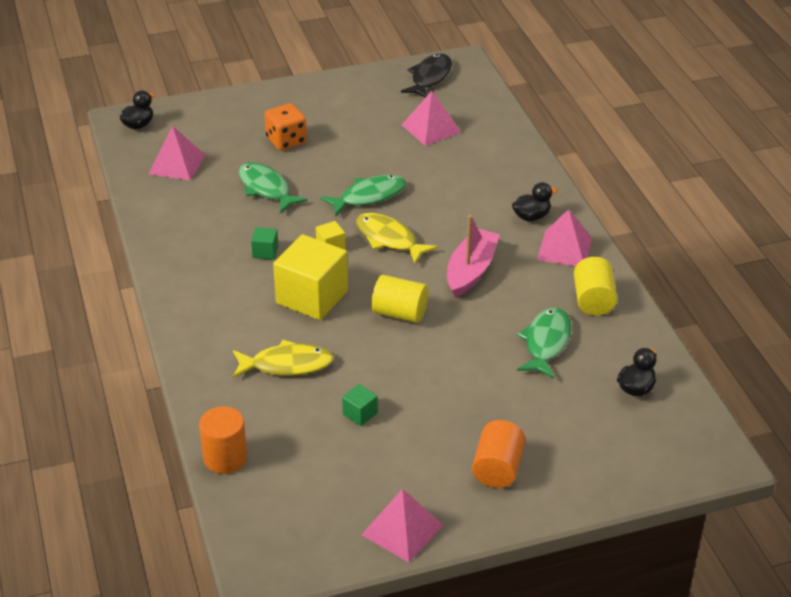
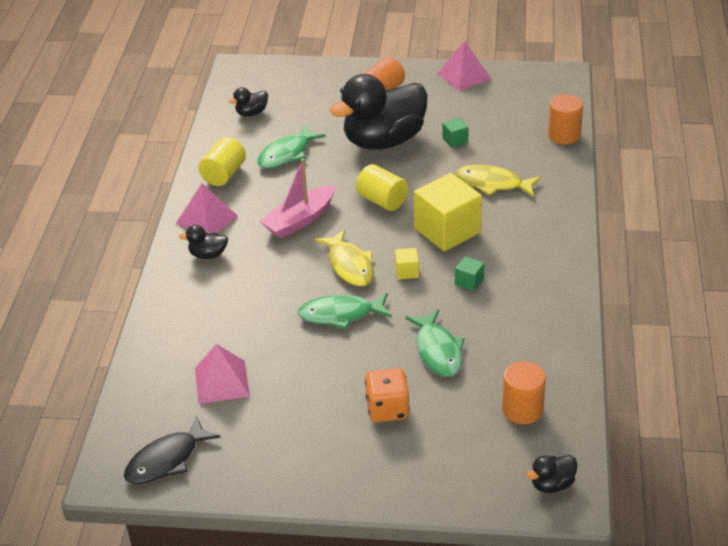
camera: 155 degrees left, 0 degrees up
pink pyramid [148,126,206,181] -> orange cylinder [502,361,546,424]
none -> black duck [330,74,428,150]

